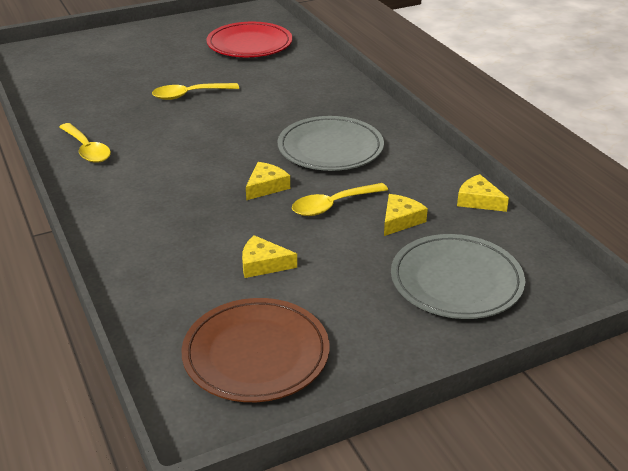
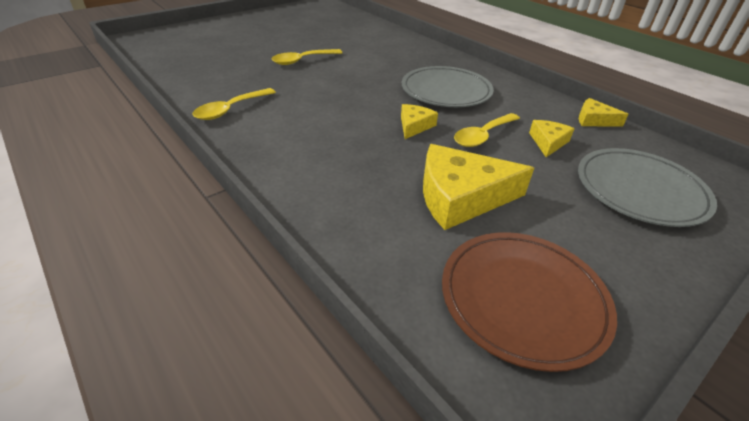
camera: 15 degrees left, 5 degrees up
yellow spoon [59,123,111,163] -> yellow spoon turned 90 degrees clockwise [193,88,276,120]
red plate [206,22,292,57] -> none
yellow cheese [242,235,297,278] -> yellow cheese [423,144,534,230], size x1.92

